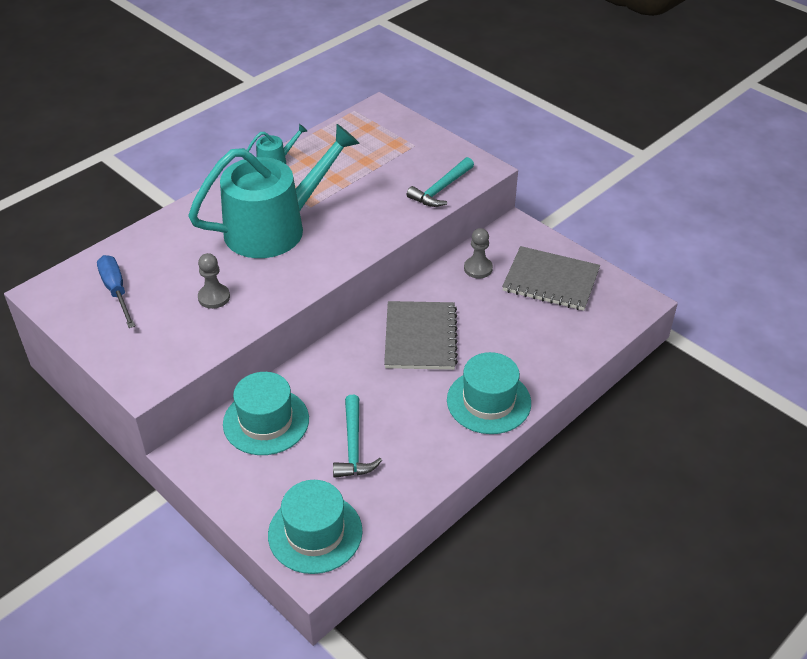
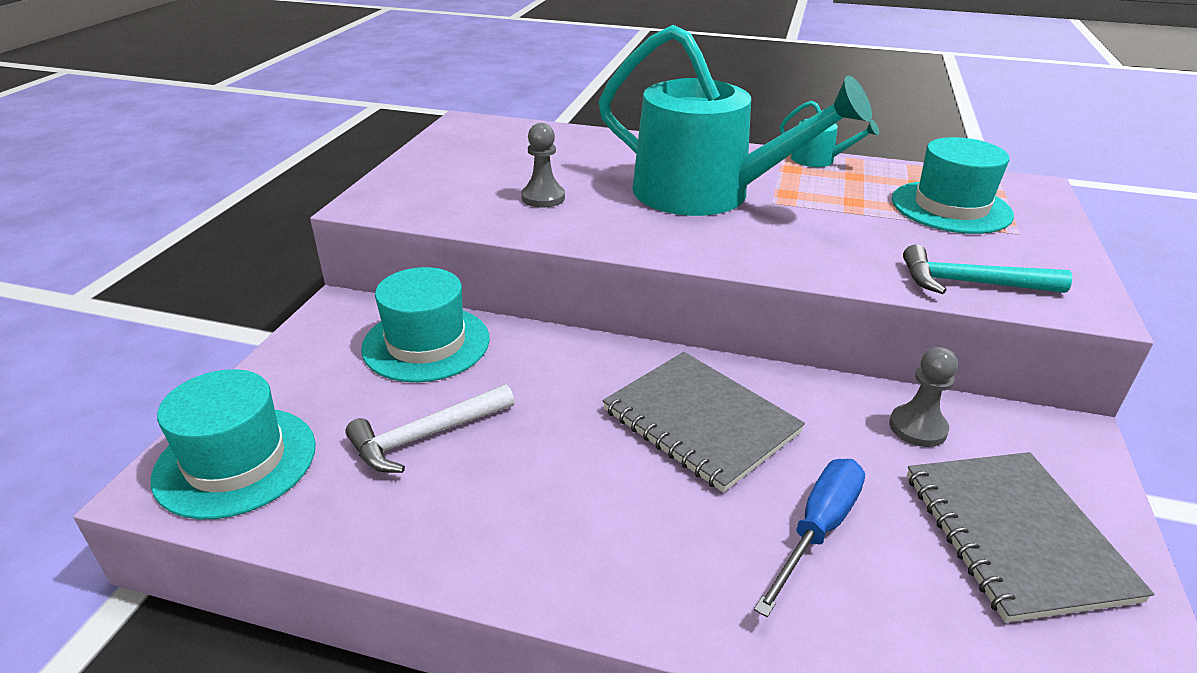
camera: 60 degrees right, 10 degrees down
blue screwdriver [97,255,135,328] -> blue screwdriver moved to [754,459,865,617]
turquoise hammer [333,395,382,478] -> white hammer [345,384,514,473]
grey notebook [384,301,458,370] -> grey notebook turned 75 degrees clockwise [603,352,805,493]
turquoise hat [447,352,531,434] -> turquoise hat moved to [892,137,1014,234]

